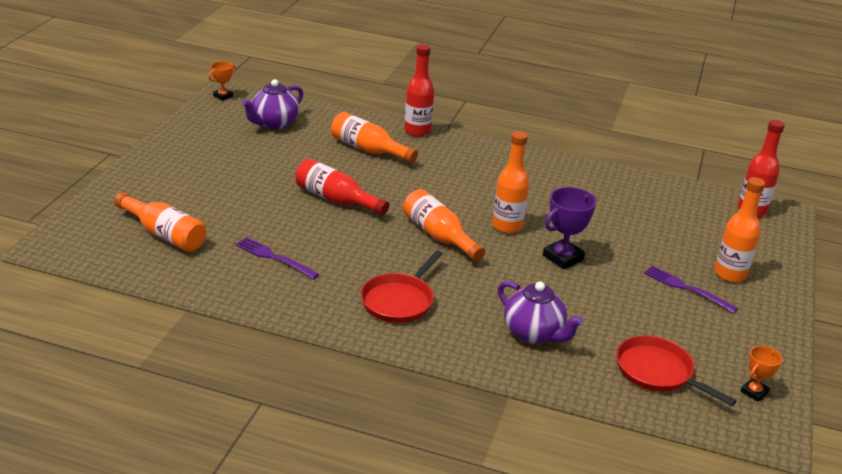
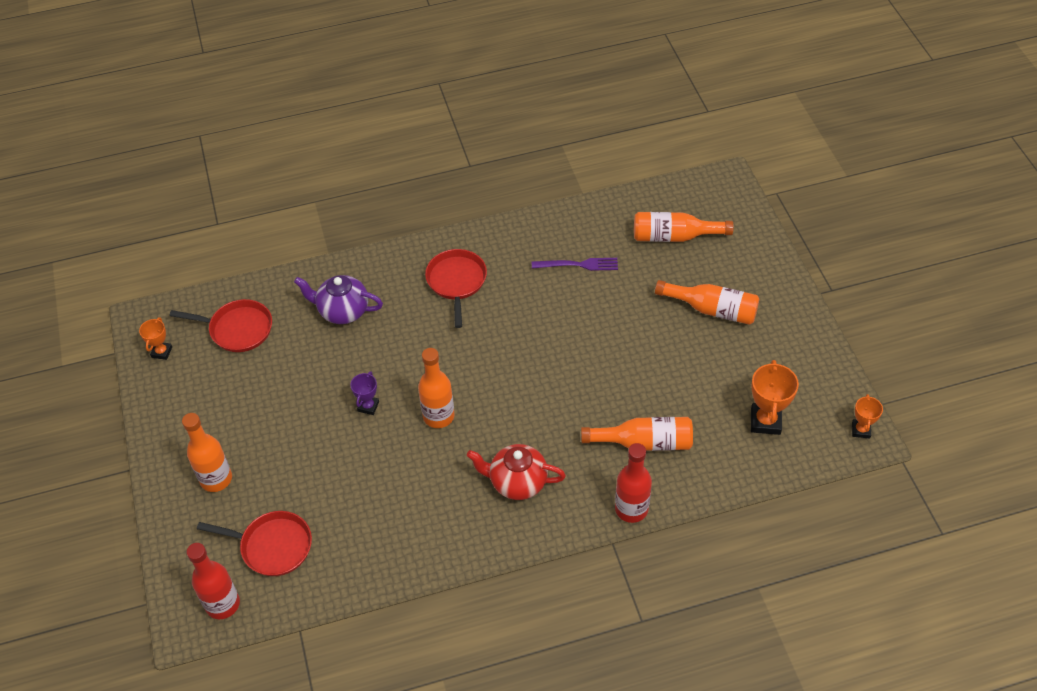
camera: 150 degrees right, 20 degrees up
purple teapot [242,79,303,129] -> orange trophy [751,360,799,435]
red bottle [295,159,389,216] -> none
orange bottle [403,189,485,262] -> orange bottle moved to [655,280,759,325]
purple trophy [543,187,596,269] -> purple trophy [350,371,379,415], size x0.59
purple fork [644,266,738,313] -> none
none -> red pan [197,511,312,576]
none -> red teapot [467,444,566,500]

